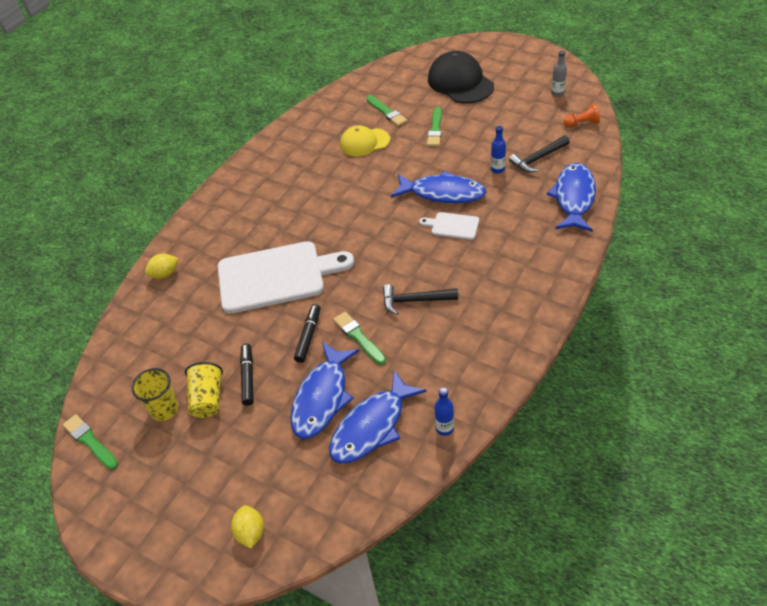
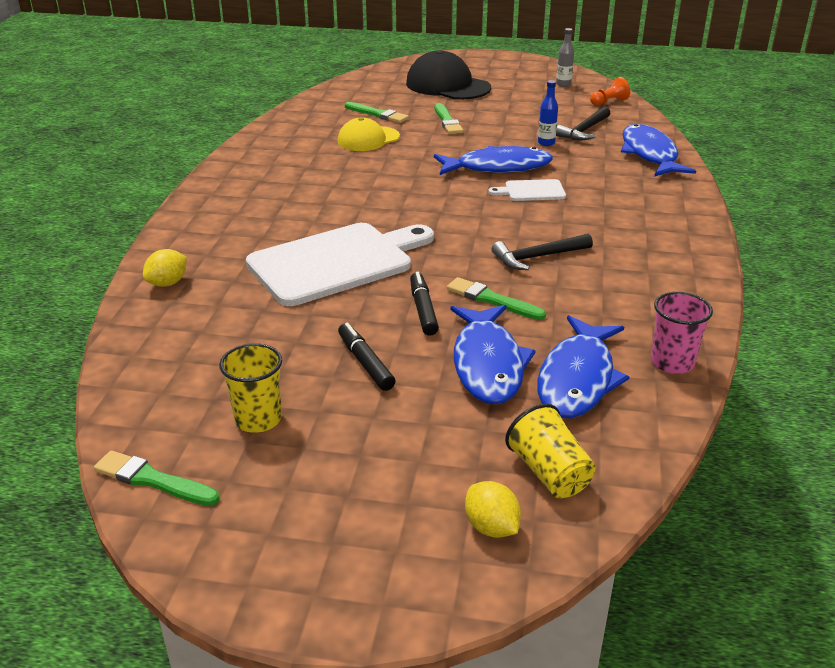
camera: 25 degrees left, 15 degrees down
yellow cup [185,362,223,418] -> yellow cup moved to [505,404,595,498]
blue bottle [434,387,454,436] -> pink cup [651,292,713,374]

